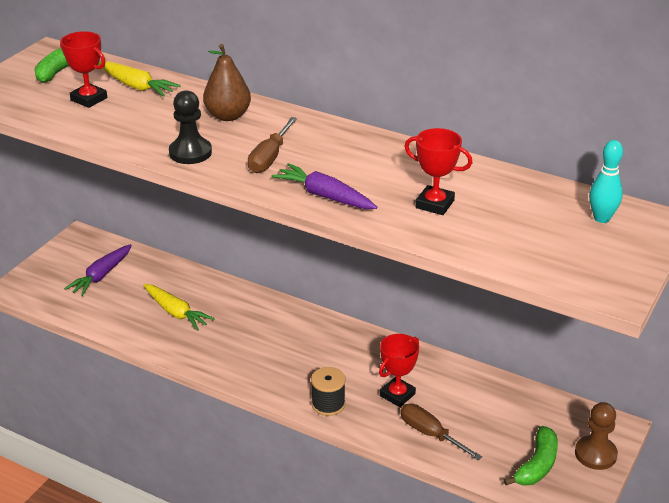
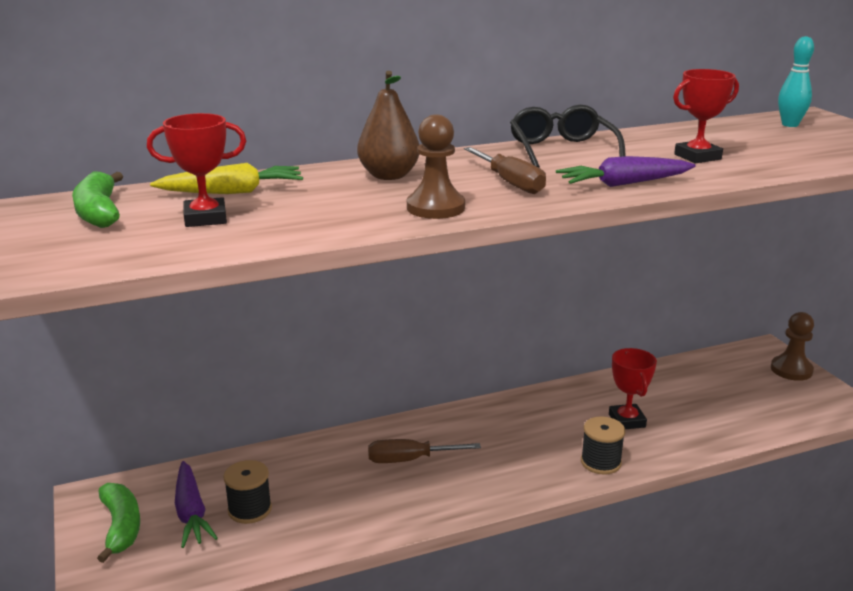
camera: 50 degrees left, 10 degrees down
yellow carrot [144,284,215,331] -> none
black pawn [169,90,212,164] -> brown pawn [407,114,465,219]
brown screwdriver [400,404,482,460] -> brown screwdriver moved to [368,439,481,463]
green banana [504,426,558,486] -> green banana moved to [97,483,140,563]
none -> black spool [223,460,272,524]
none -> black glasses [510,105,625,167]

